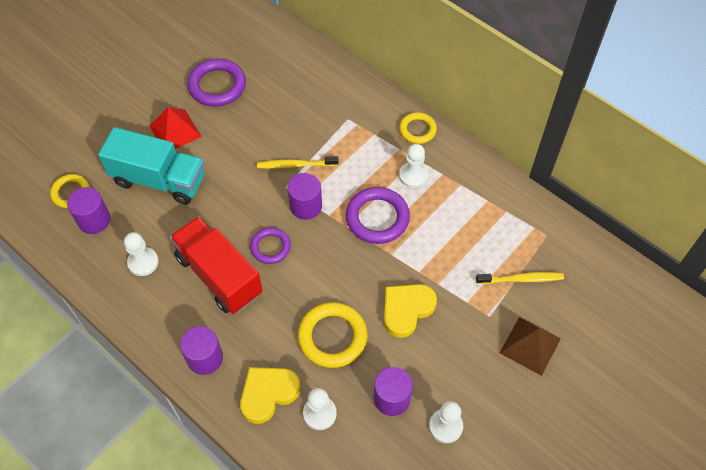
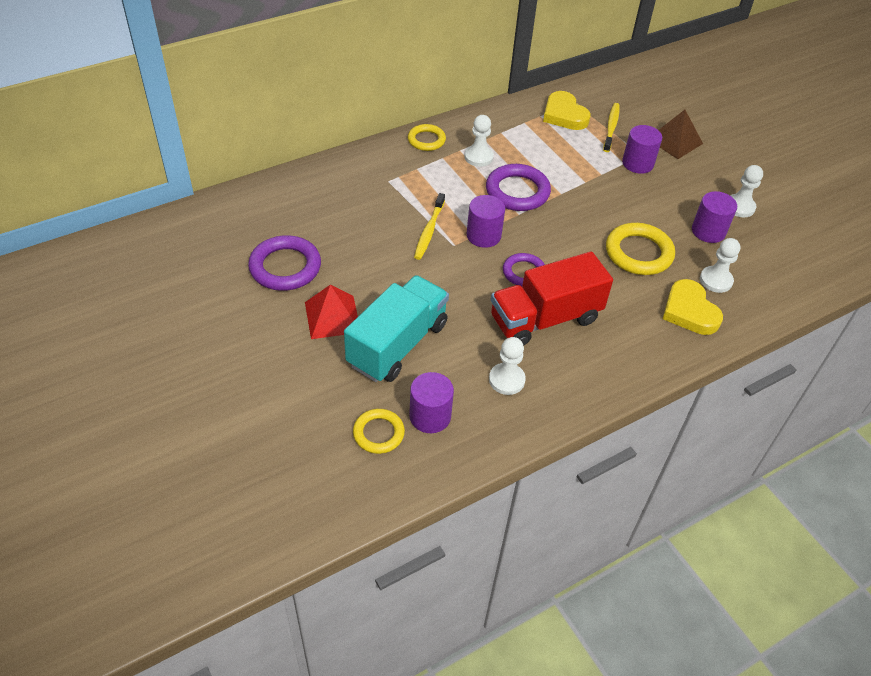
camera: 75 degrees left, 10 degrees down
purple cylinder [180,326,223,375] -> purple cylinder moved to [622,125,662,174]
yellow heart [384,284,437,338] -> yellow heart moved to [543,91,591,130]

